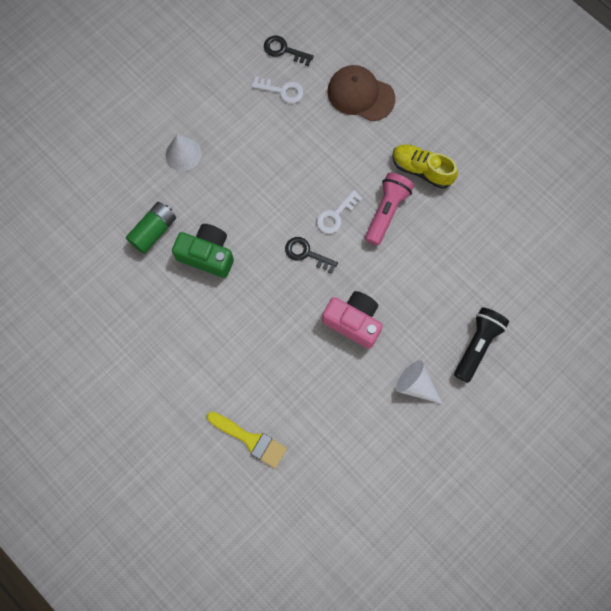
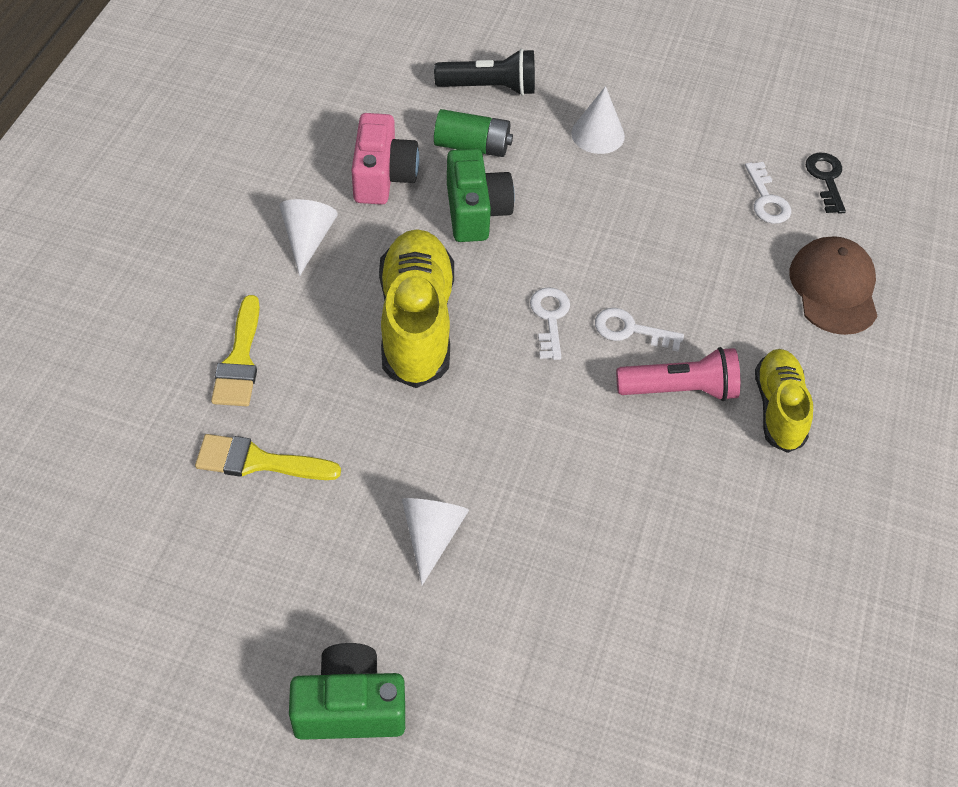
camera: 60 degrees right, 20 degrees down
black key [285,237,338,274] -> white key [530,287,570,360]
pink camera [322,291,383,349] -> pink camera moved to [351,113,419,205]
black flashlight [454,307,509,383] -> black flashlight moved to [434,49,535,96]
none -> yellow brush [195,434,341,480]
none -> white cone [280,199,338,276]
none -> green camera [289,643,405,740]
none -> yellow shoe [379,229,454,388]

